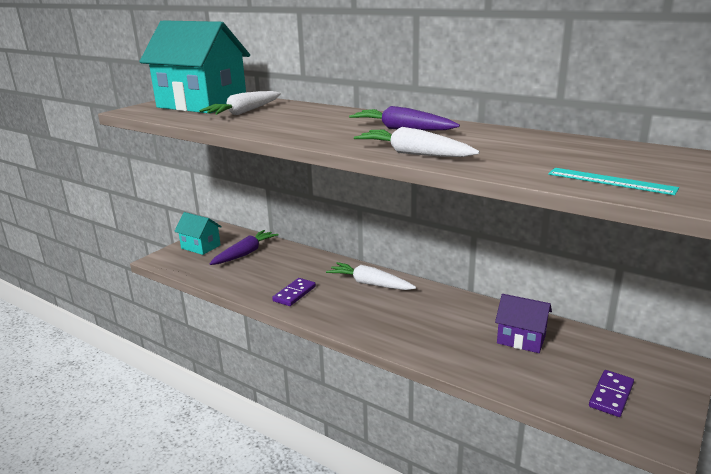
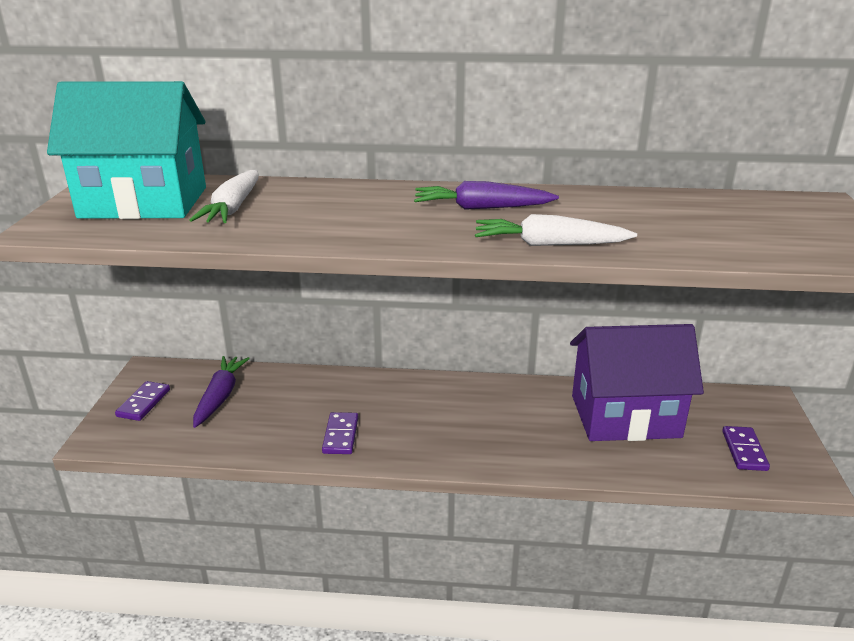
camera: 30 degrees left, 5 degrees up
turquoise house [174,212,222,255] -> purple domino [115,381,170,421]
white carrot [326,262,416,290] -> none
purple house [495,294,552,353] -> purple house [570,324,704,441], size x2.01
turquoise ruler [548,168,679,195] -> none

